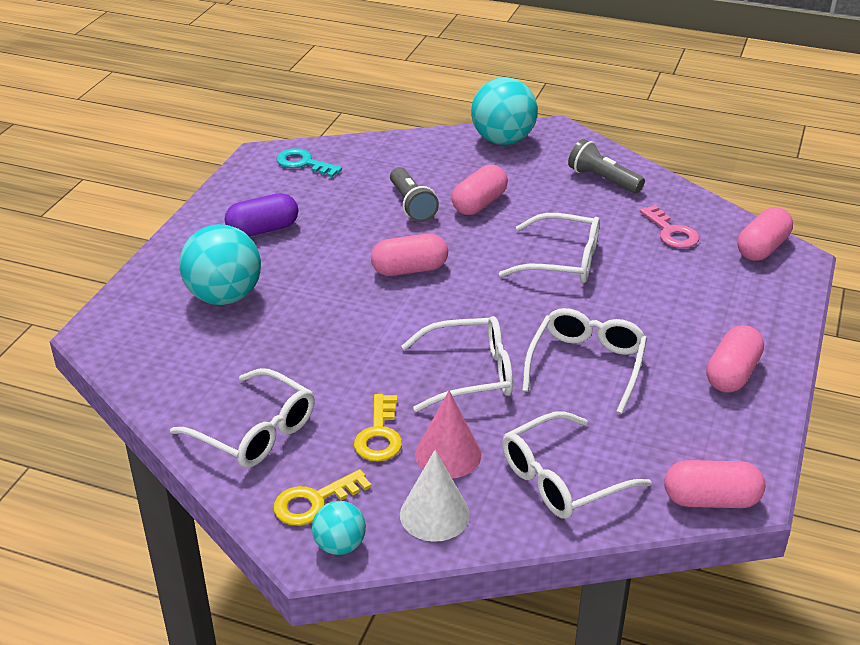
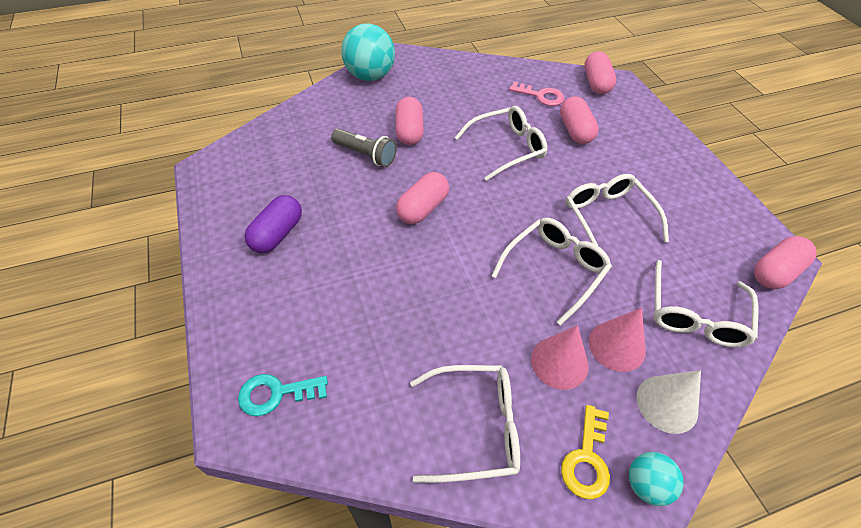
camera: 40 degrees left, 15 degrees up
turquoise ball [179,224,261,305] -> none
turquoise key [277,148,342,177] -> turquoise key moved to [238,374,328,416]
yellow key [354,394,402,462] -> pink cone [531,325,589,390]
grey flashlight [568,139,645,193] -> none
pink capsule [706,325,764,393] -> pink capsule moved to [560,96,599,144]

